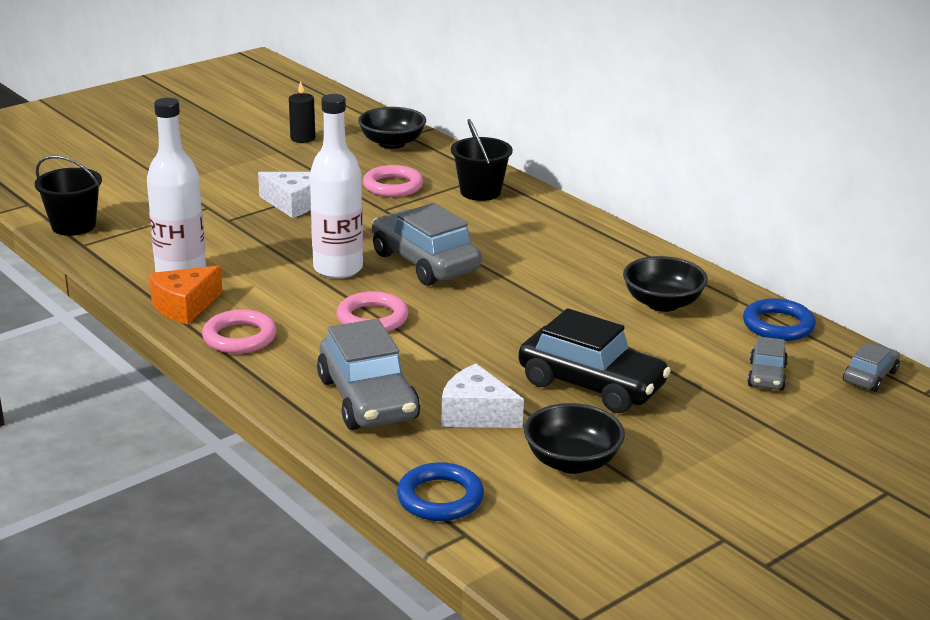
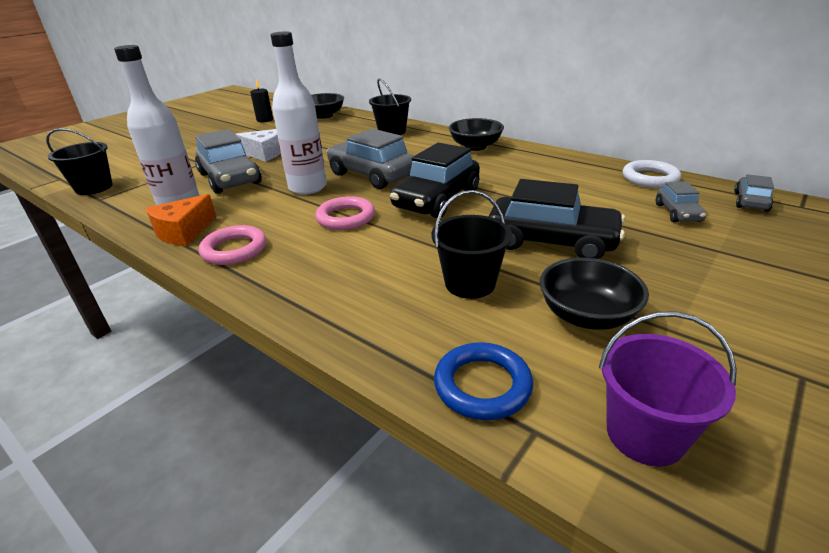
camera: 10 degrees left, 5 degrees up
grey car [317,319,420,430] -> grey car moved to [195,129,262,194]
pink ring [363,165,423,197] -> none
white cheese [441,364,524,428] -> black bucket [431,190,512,299]
black bowl [623,256,708,312] -> black bowl moved to [449,118,504,151]
blue ring [743,298,816,341] -> white ring [622,160,681,188]
none -> black car [390,143,480,218]
none -> purple bucket [599,311,737,467]

